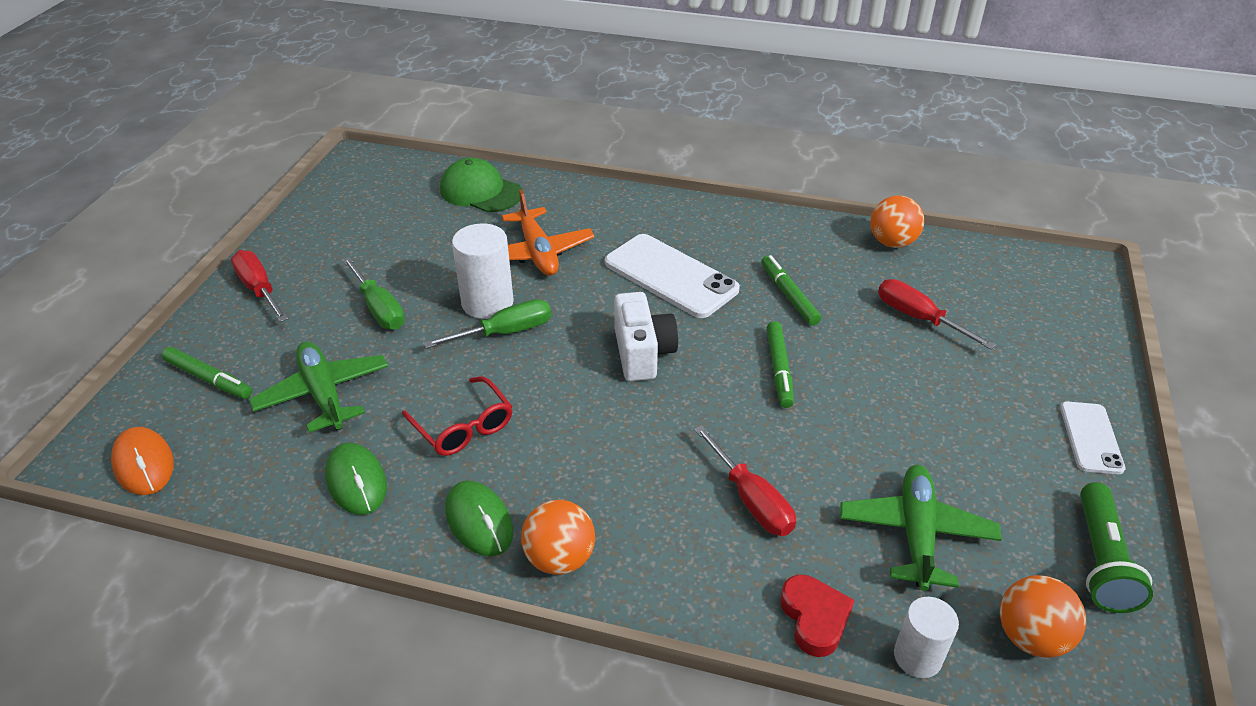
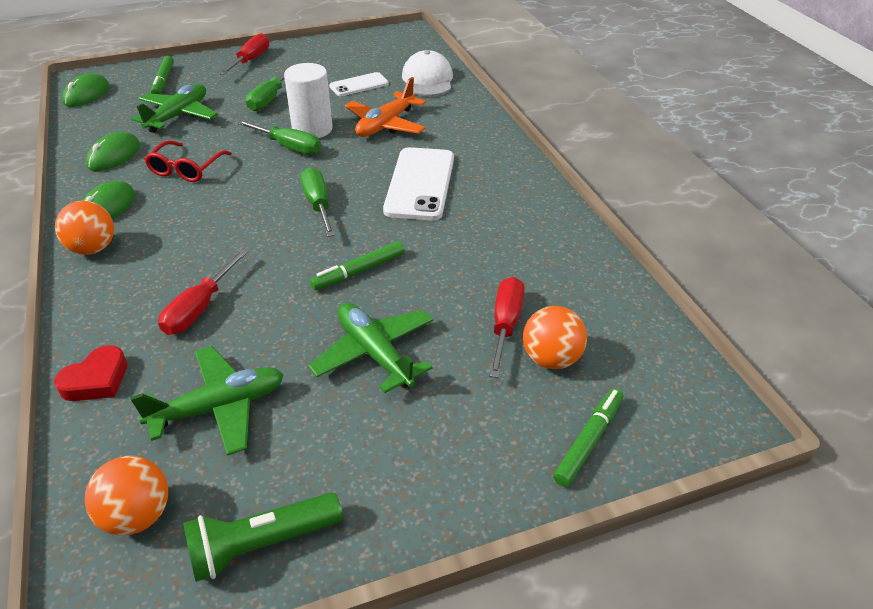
camera: 55 degrees right, 0 degrees up
orange mouse [111,427,174,495] -> green mouse [62,74,109,107]
green cap [440,157,522,212] -> white cap [402,50,453,96]
white camera [614,292,678,381] -> green screwdriver [301,167,335,237]
green marker [761,255,821,326] -> green marker moved to [553,388,623,487]
orange ball [870,195,924,248] -> orange ball moved to [523,306,587,369]
white cylinder [894,597,959,678] -> none
white phone [1060,401,1126,474] -> white phone moved to [329,72,389,96]
none -> green plane [308,303,433,393]

